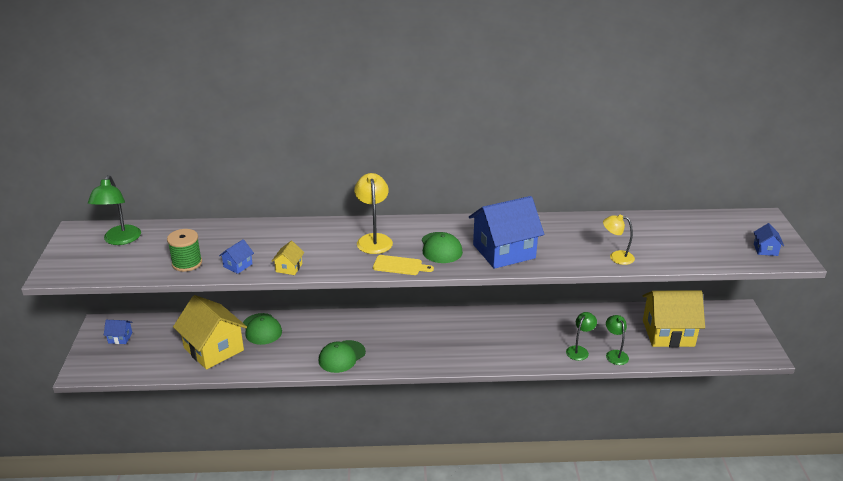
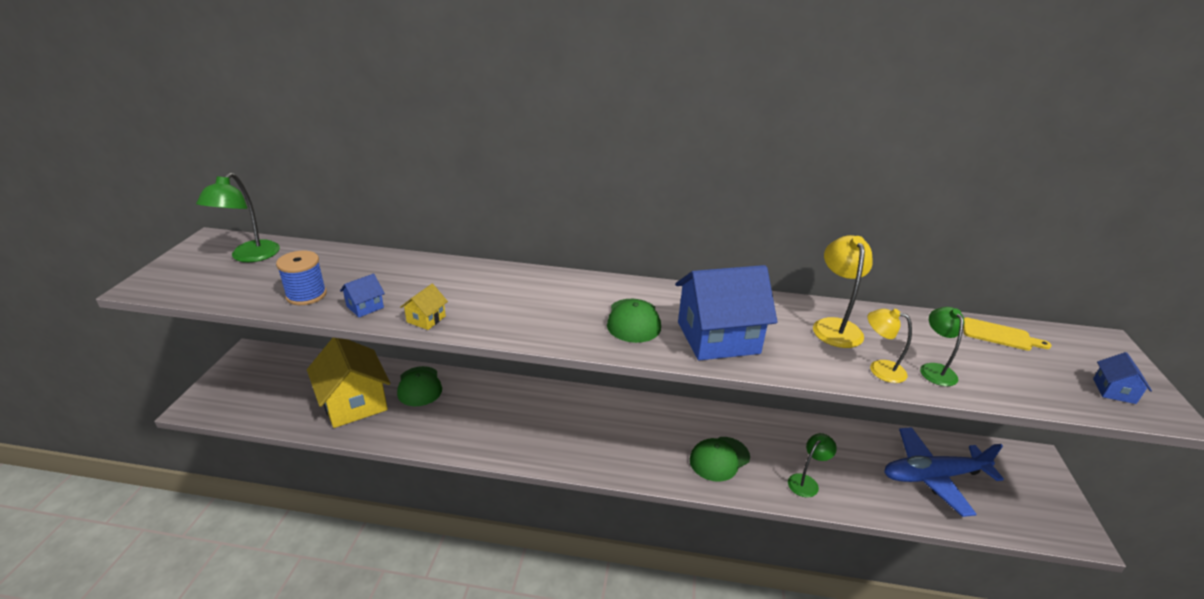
camera: 10 degrees right, 0 degrees up
blue house [104,320,132,344] -> none
green spool [167,229,202,272] -> blue spool [276,251,327,305]
green cap [319,340,366,373] -> green cap moved to [690,437,750,482]
yellow lamp [354,173,393,254] -> yellow lamp moved to [813,235,872,348]
yellow cutting board [373,255,434,275] -> yellow cutting board moved to [963,317,1051,351]
green lamp [606,315,629,365] -> green lamp moved to [920,307,964,386]
yellow house [642,290,705,347] -> blue plane [884,427,1004,517]

